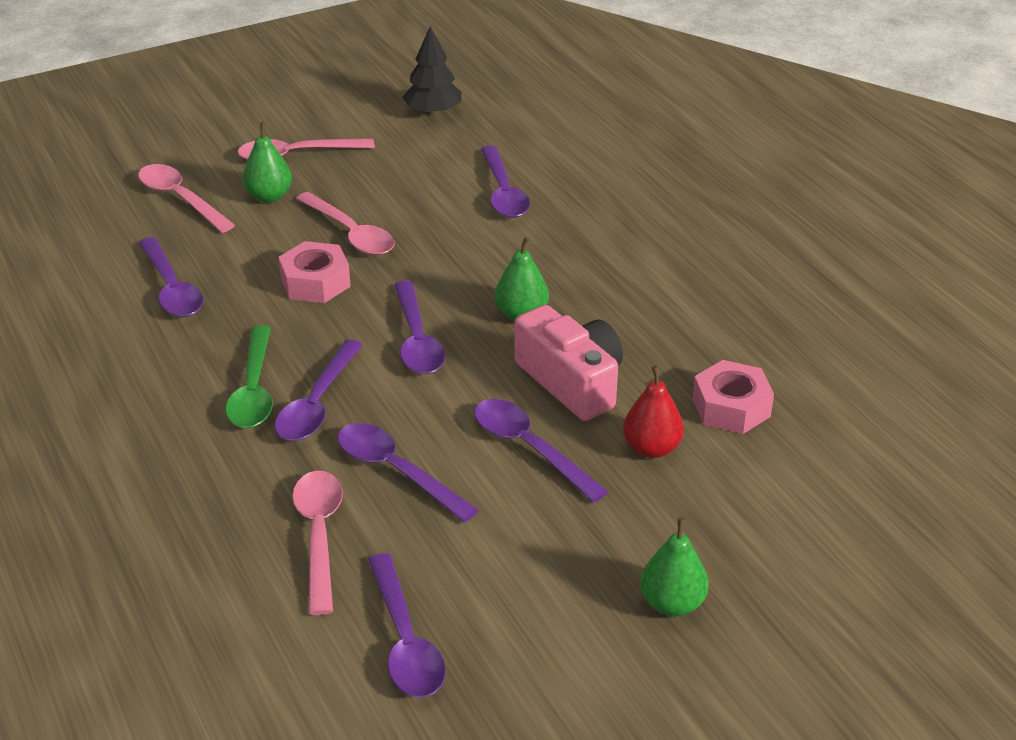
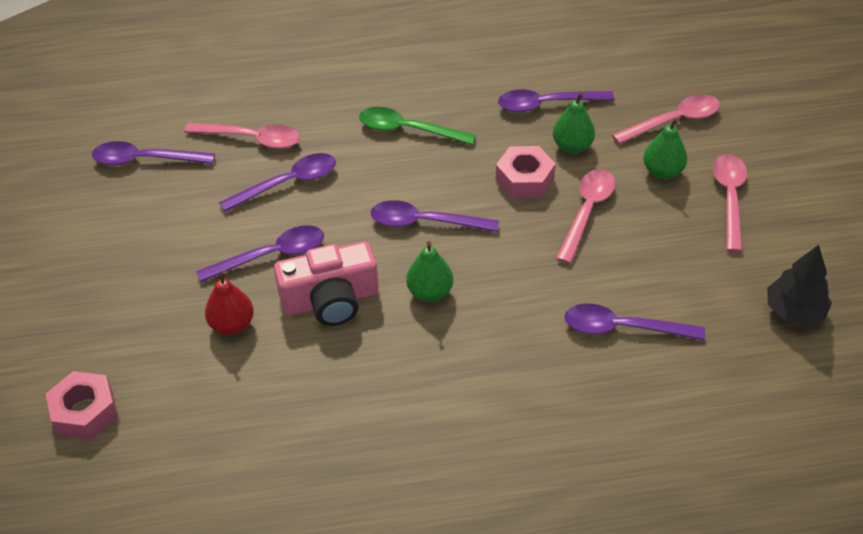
camera: 110 degrees right, 10 degrees up
purple spoon [274,340,363,441] -> none
pink spoon [296,192,395,255] -> pink spoon turned 135 degrees clockwise [556,169,615,264]
green pear [640,517,709,616] -> green pear moved to [553,92,595,153]
pink nut [692,360,774,434] -> pink nut moved to [46,371,118,440]

